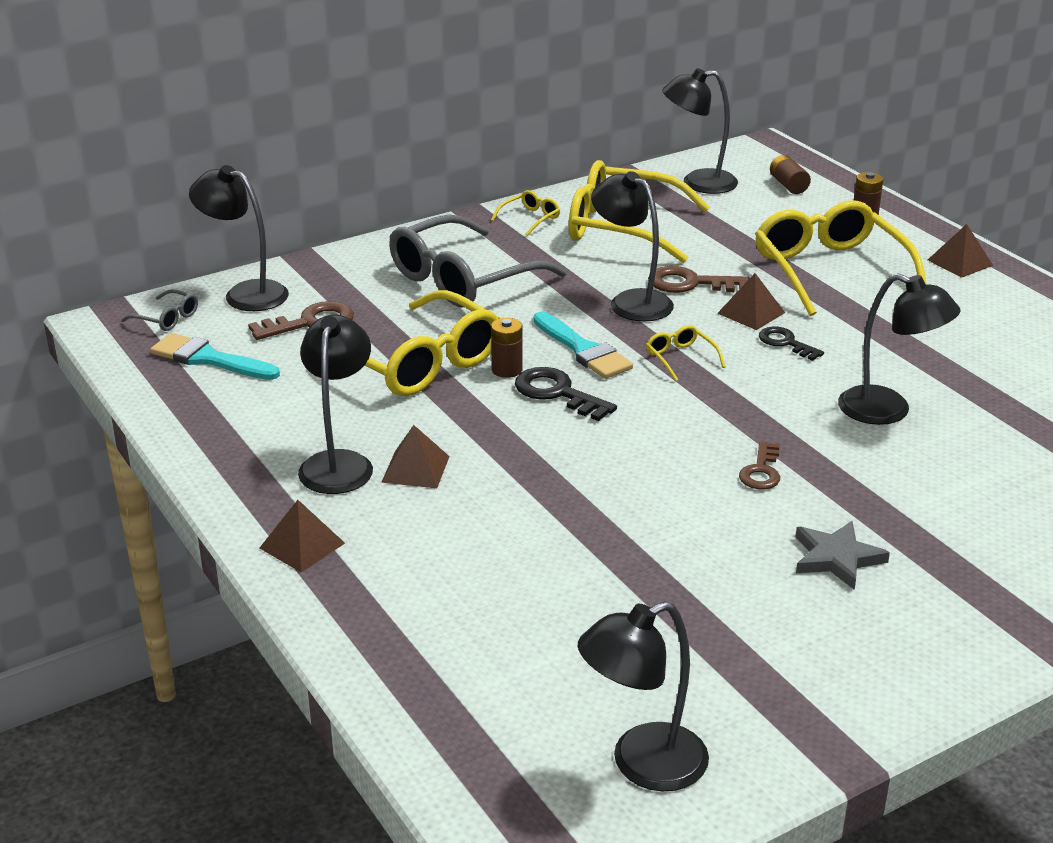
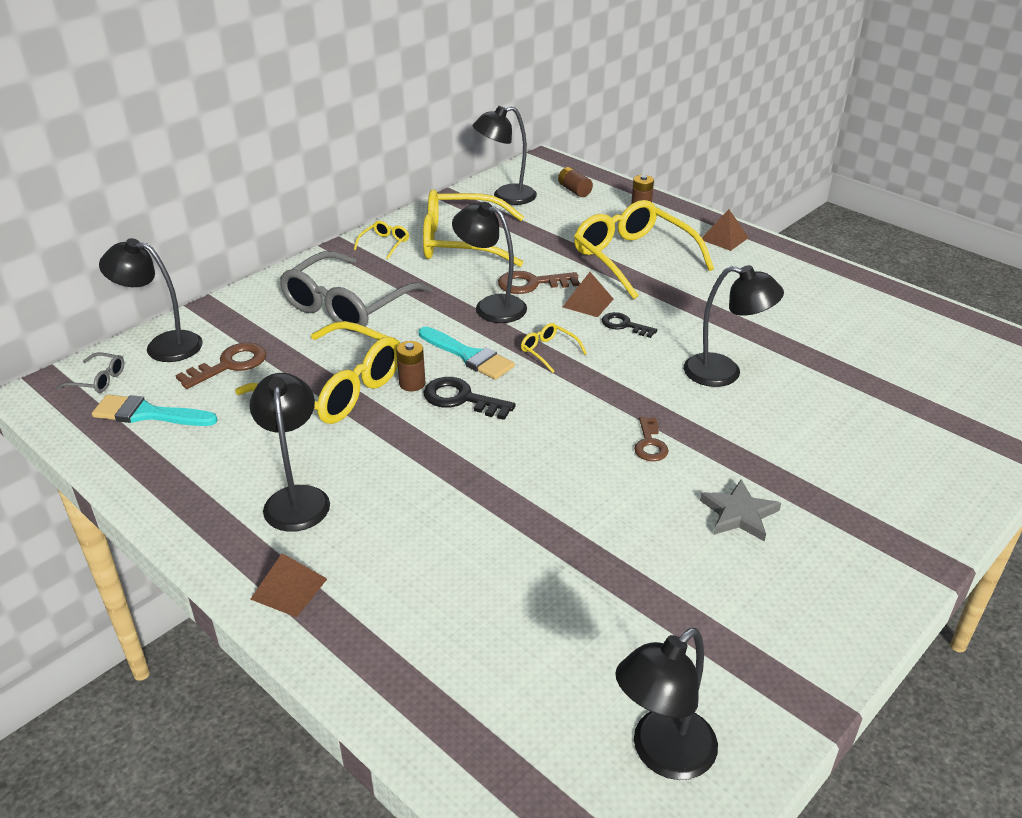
camera: 15 degrees left, 5 degrees up
brown pyramid [381,425,450,488] -> none

